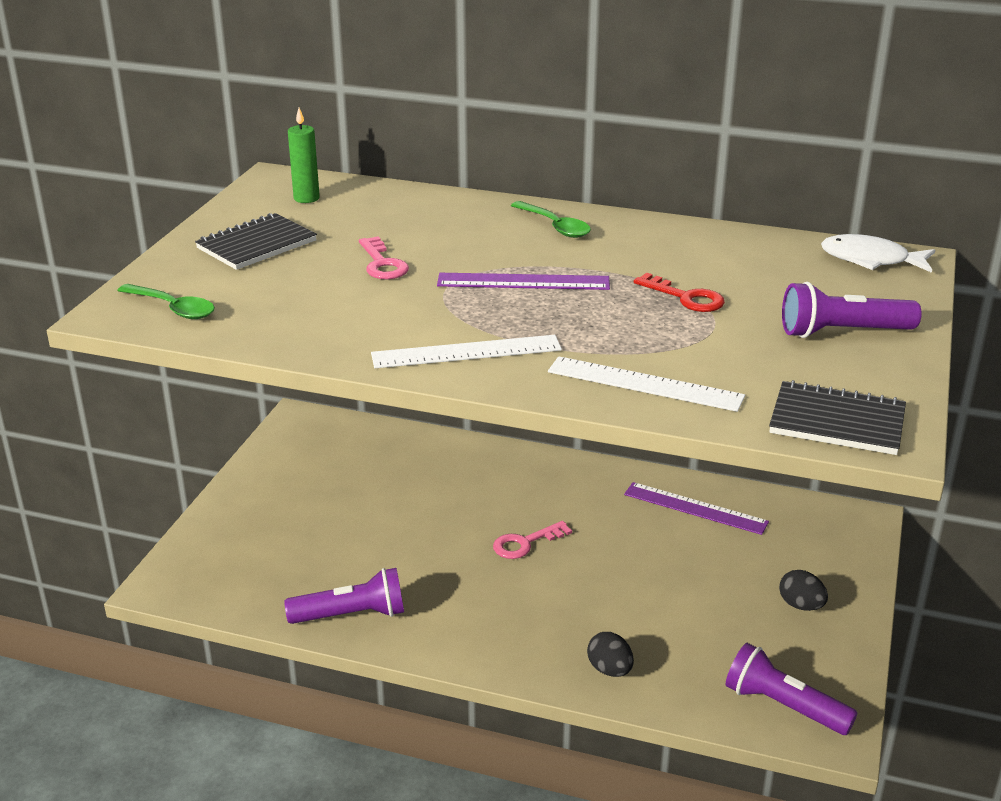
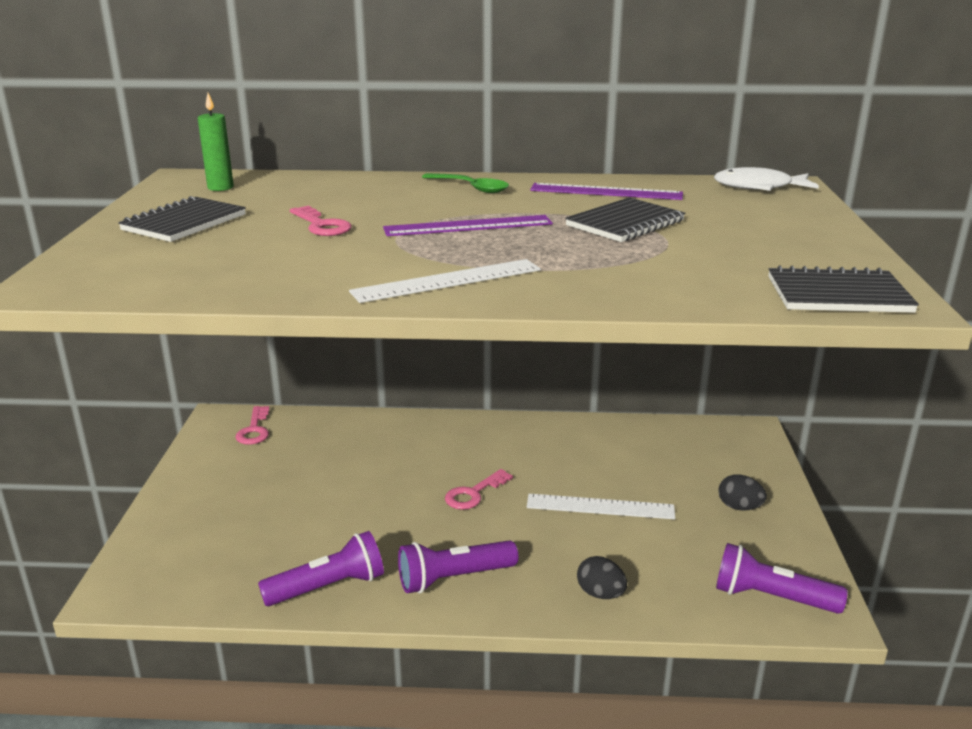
camera: 15 degrees left, 5 degrees down
green spoon [117,284,215,319] -> none
white ruler [548,356,745,412] -> white ruler moved to [527,494,675,520]
purple ruler [624,482,769,535] -> purple ruler moved to [530,183,683,200]
red key [634,273,725,312] -> black notebook [565,197,685,242]
purple flashlight [782,282,922,338] -> purple flashlight moved to [398,540,519,593]
none -> pink key [235,406,269,445]

